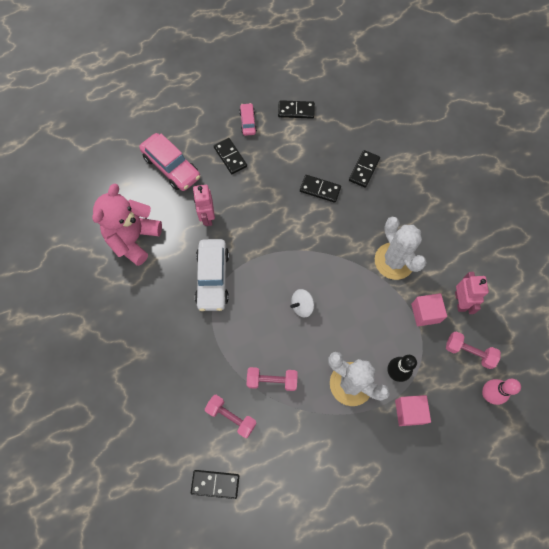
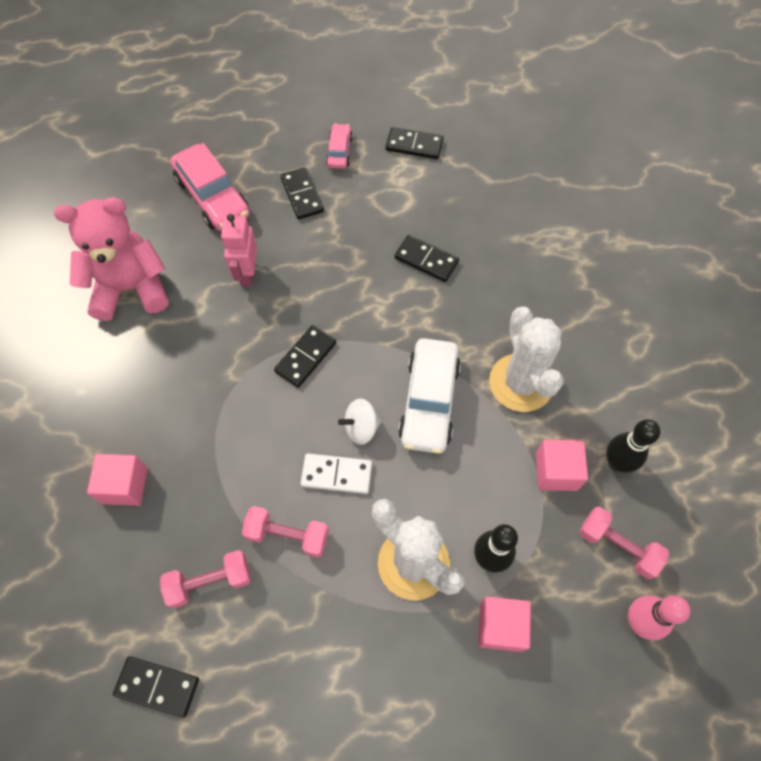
camera: 10 degrees right, 5 degrees down
pink teddy bear [92,184,162,266] -> pink teddy bear turned 45 degrees clockwise [54,197,169,321]
white car [195,239,229,311] -> white car moved to [398,338,461,454]
pink dumbbell [205,395,257,438] -> pink dumbbell turned 60 degrees counterclockwise [160,550,251,608]
black domino [349,150,380,188] -> black domino moved to [274,325,336,388]
pink robot [455,272,489,314] -> black bowling pin [606,419,660,473]
none -> pink cube [87,454,148,506]
none -> white domino [301,453,372,494]

